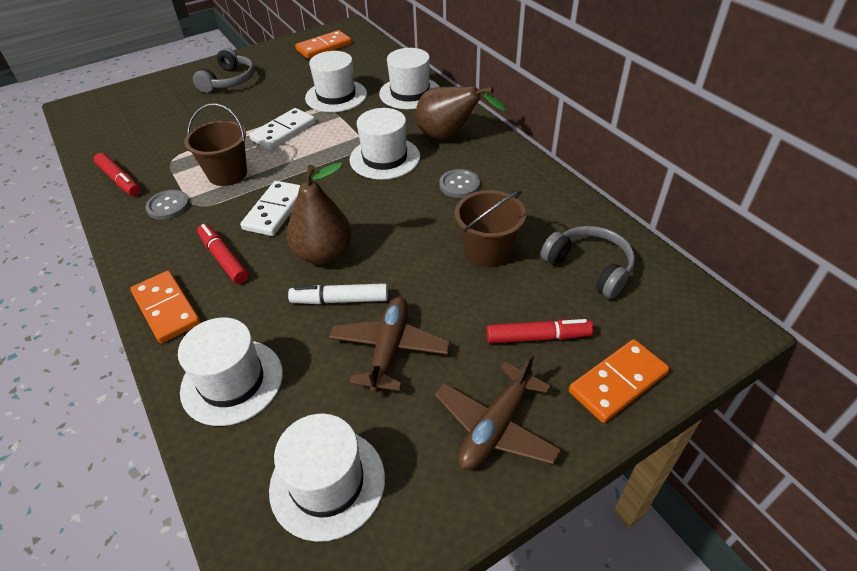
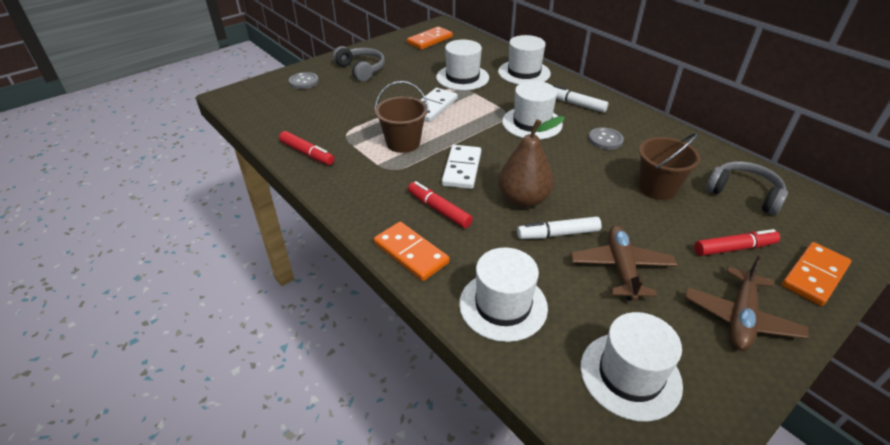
camera: 10 degrees left, 5 degrees down
grey button [145,190,189,220] -> grey button moved to [289,72,319,89]
grey headphones [193,48,255,93] -> grey headphones turned 45 degrees counterclockwise [333,46,385,81]
brown pear [416,86,507,140] -> white marker [553,85,609,113]

